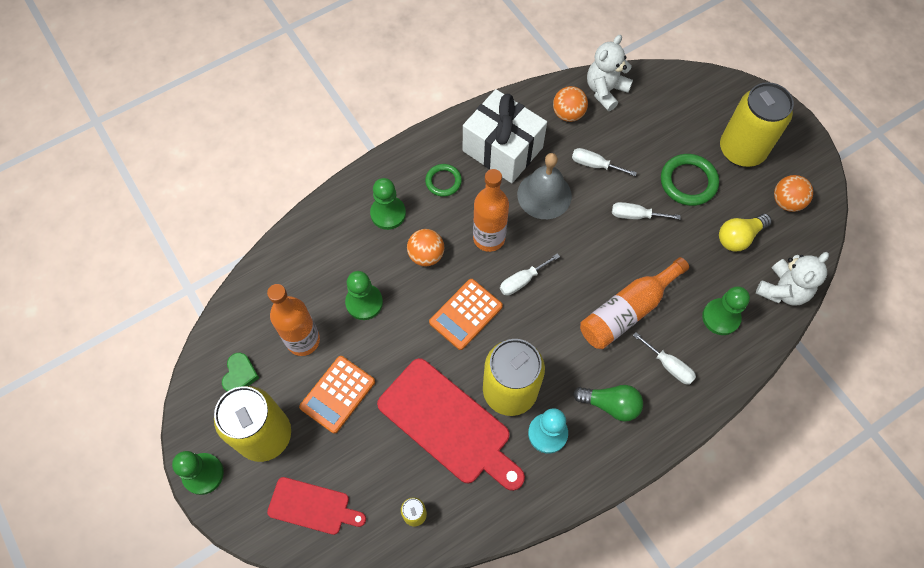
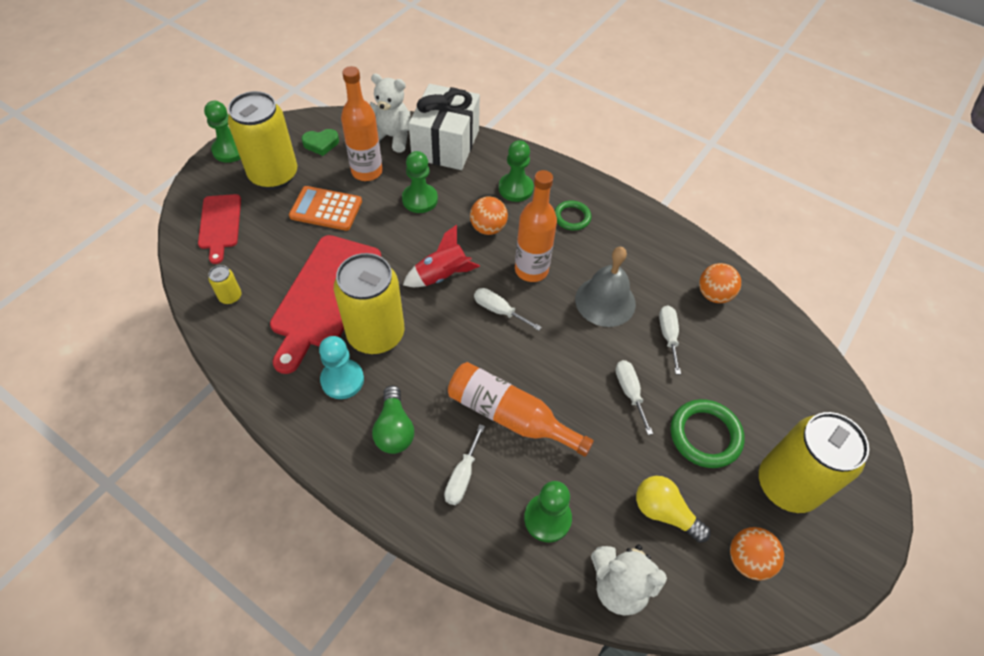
camera: 65 degrees right, 10 degrees down
orange calculator [429,279,503,350] -> red rocket [403,225,480,287]
white gift [463,89,547,183] -> white gift moved to [409,84,480,170]
white teddy bear [587,35,633,111] -> white teddy bear moved to [370,74,411,153]

